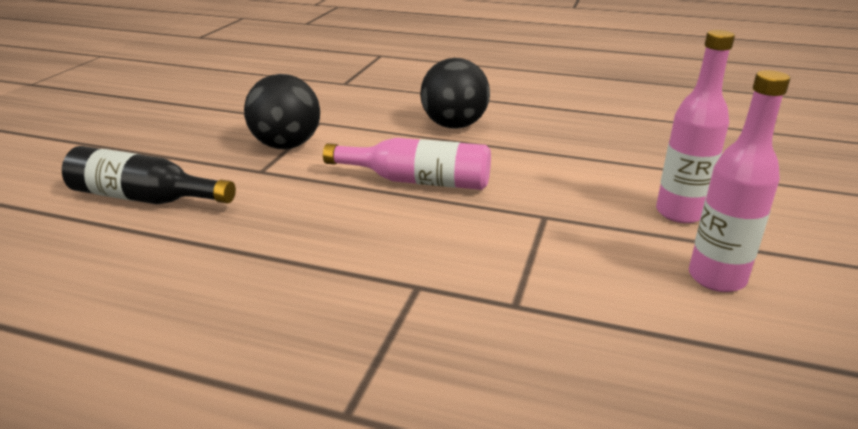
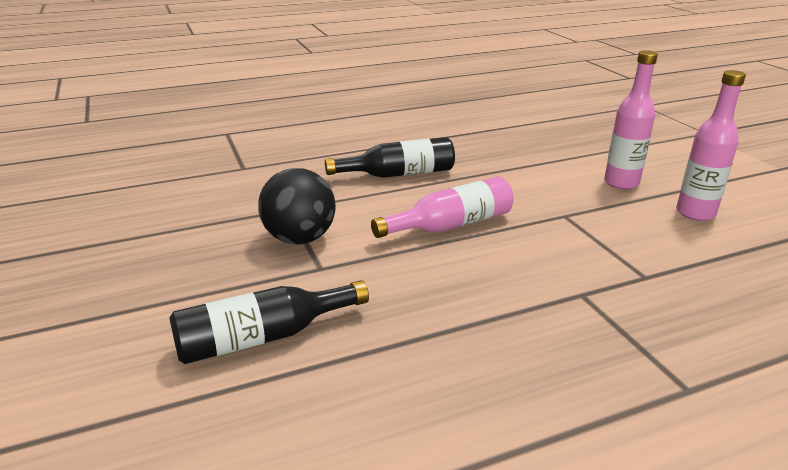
camera: 40 degrees left, 0 degrees up
black ball [420,58,490,129] -> black bottle [325,137,455,178]

